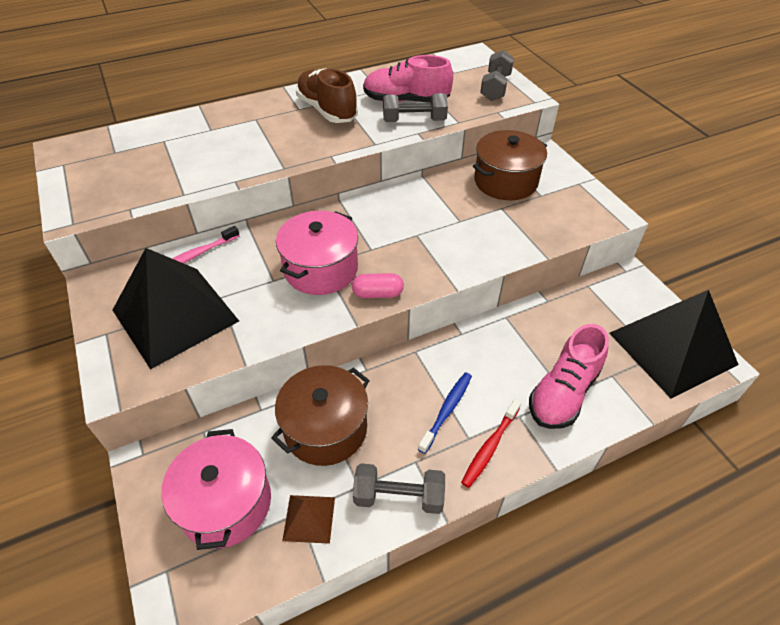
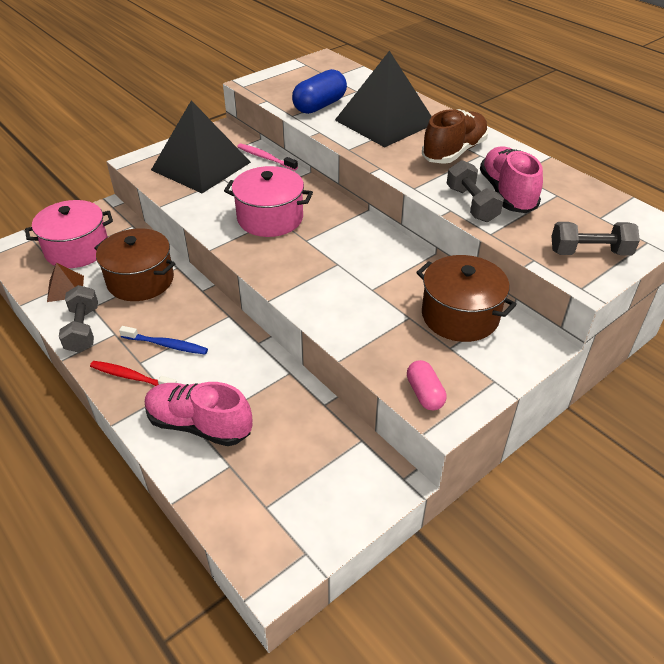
camera: 75 degrees right, 5 degrees down
pink capsule [352,273,404,298] -> pink capsule moved to [407,360,447,410]
black pyramid [609,290,739,398] -> black pyramid moved to [335,51,432,147]
none -> blue capsule [292,69,347,114]

